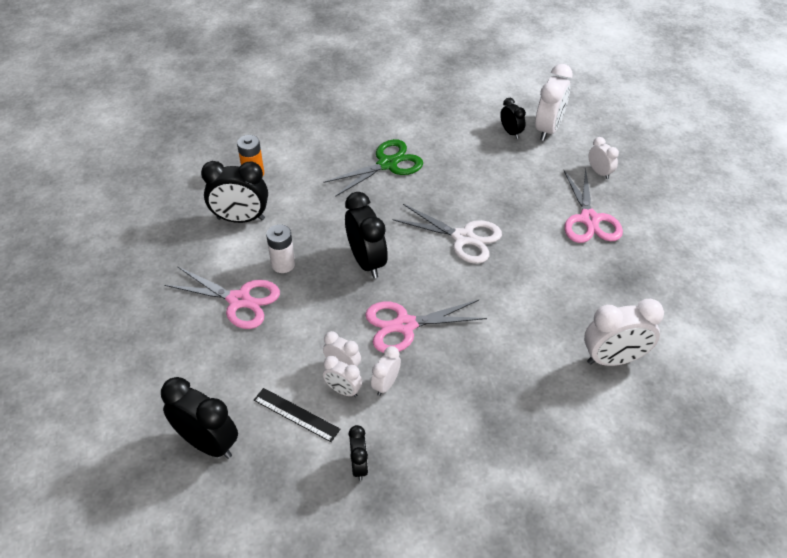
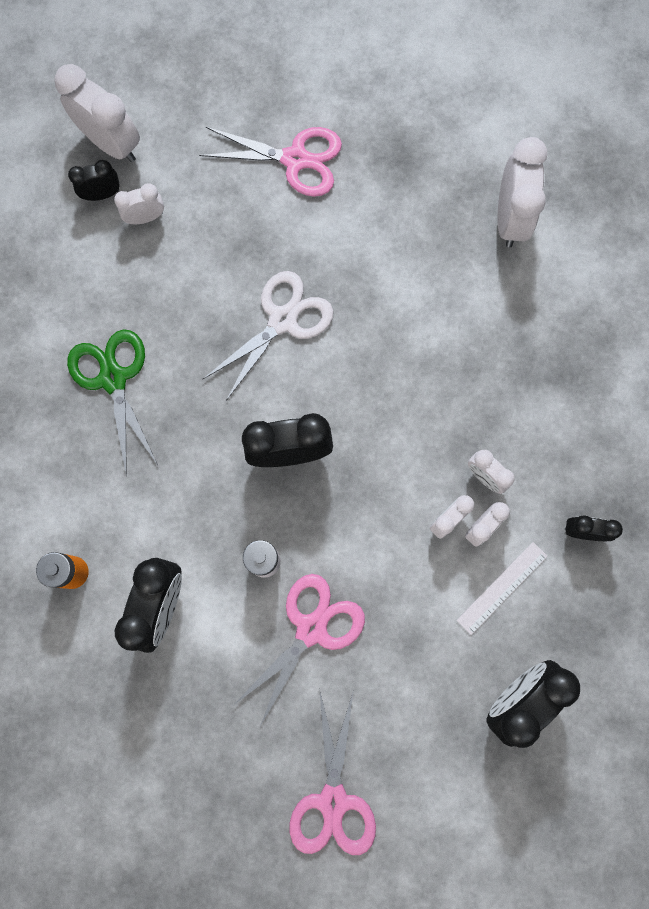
camera: 75 degrees left, 30 degrees up
black ruler [254,388,340,442] -> white ruler [457,542,547,635]
pink scissors [365,300,487,353] -> pink scissors moved to [290,688,376,855]
white clock [588,137,619,179] -> white clock moved to [114,183,164,224]

